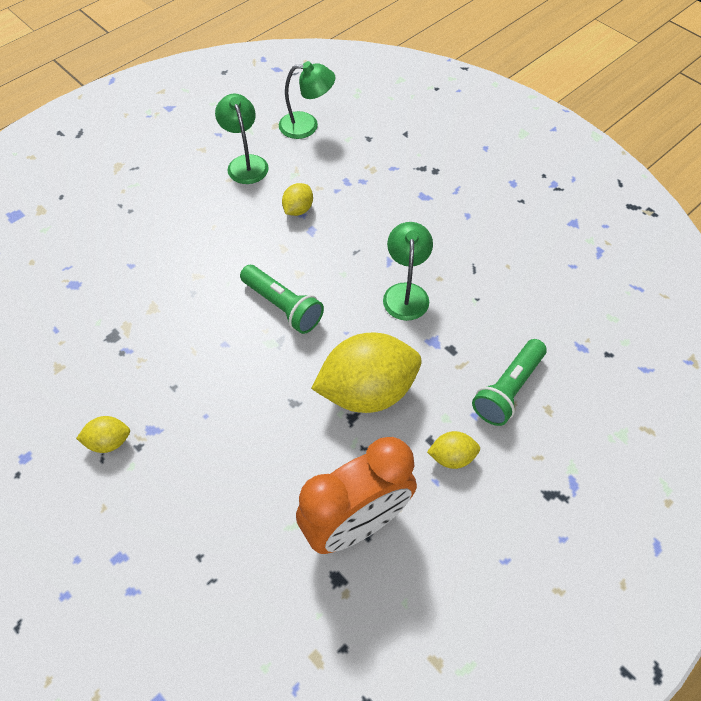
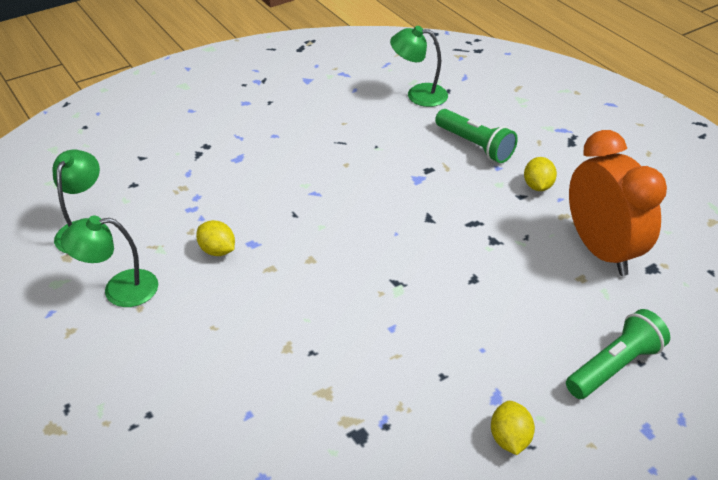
camera: 80 degrees left, 15 degrees down
green flashlight [240,265,324,334] -> green flashlight moved to [566,309,670,399]
yellow lemon [311,332,421,413] -> none
green lamp [383,222,433,321] -> green lamp moved to [390,26,448,107]

